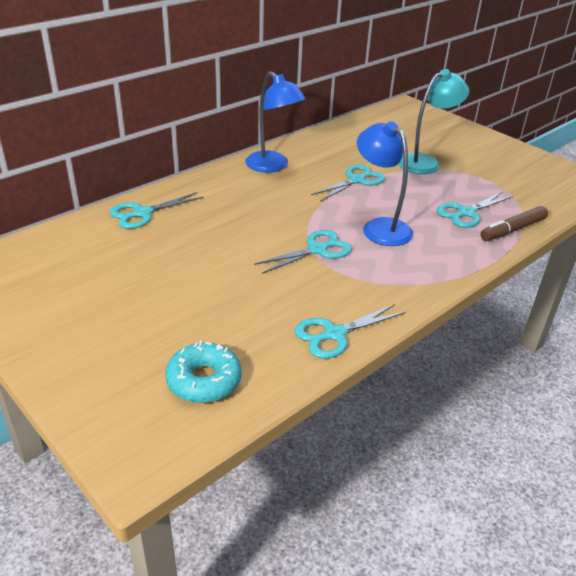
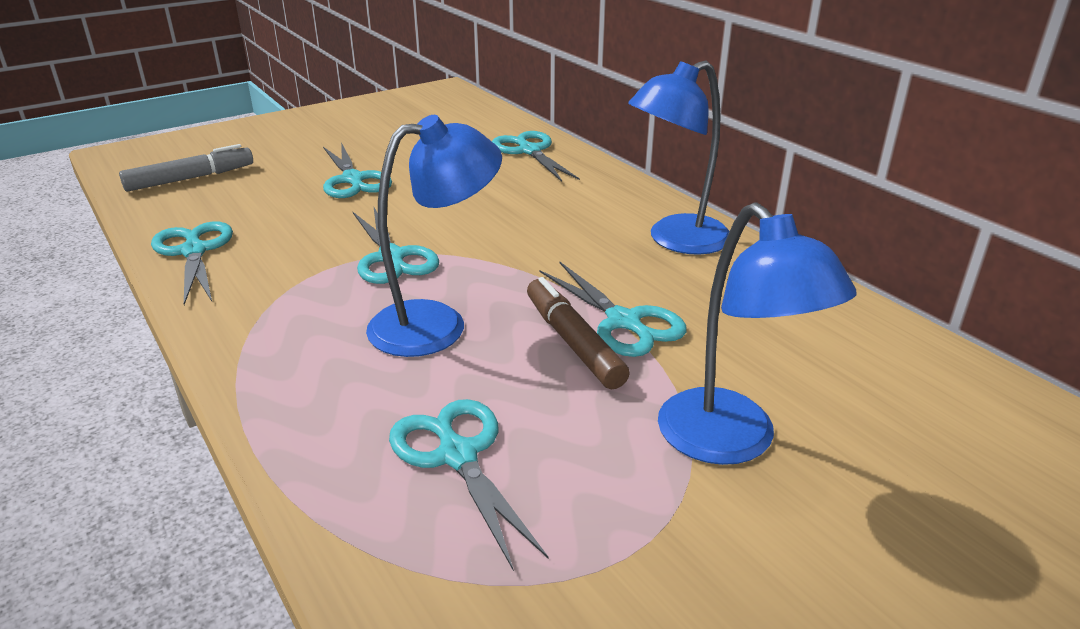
camera: 100 degrees right, 5 degrees down
turquoise donut [165,341,242,403] -> grey marker [119,144,253,192]
turquoise lamp [398,69,469,174] -> blue lamp [658,202,856,465]
brown marker [480,206,548,241] -> brown marker moved to [527,277,630,389]
none -> turquoise scissors [323,142,392,198]

